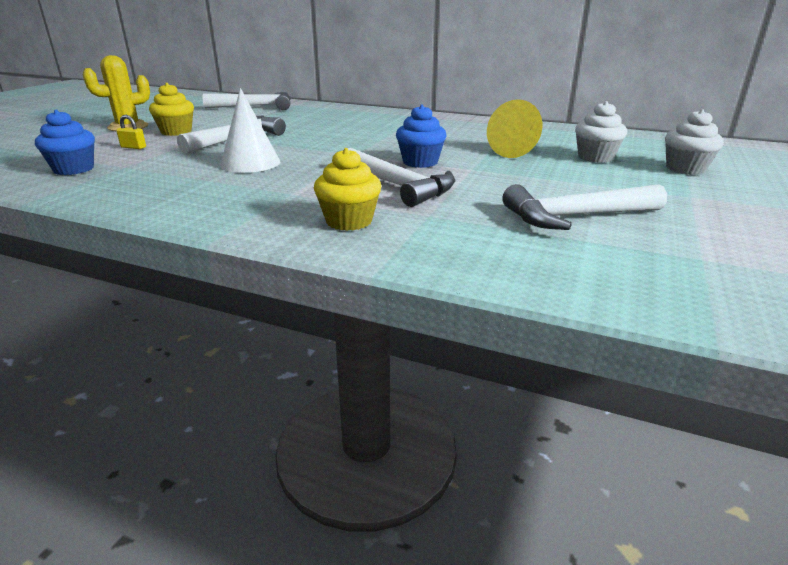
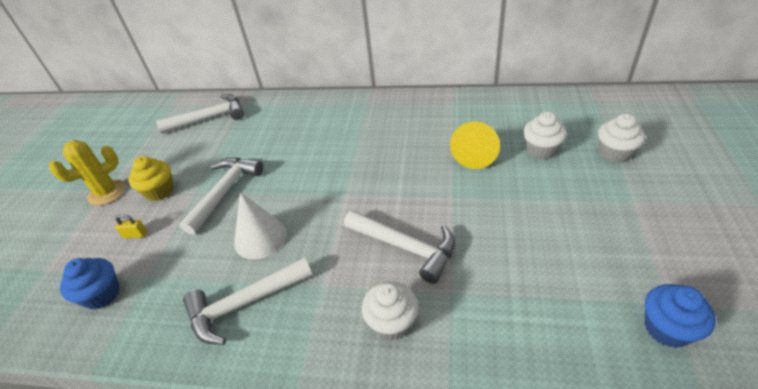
camera: 10 degrees left, 15 degrees up
yellow cupcake [314,148,381,231] -> white cupcake [362,281,419,340]
blue cupcake [396,104,447,168] -> blue cupcake moved to [645,284,716,348]
white hammer [502,184,667,230] -> white hammer moved to [183,258,313,345]

